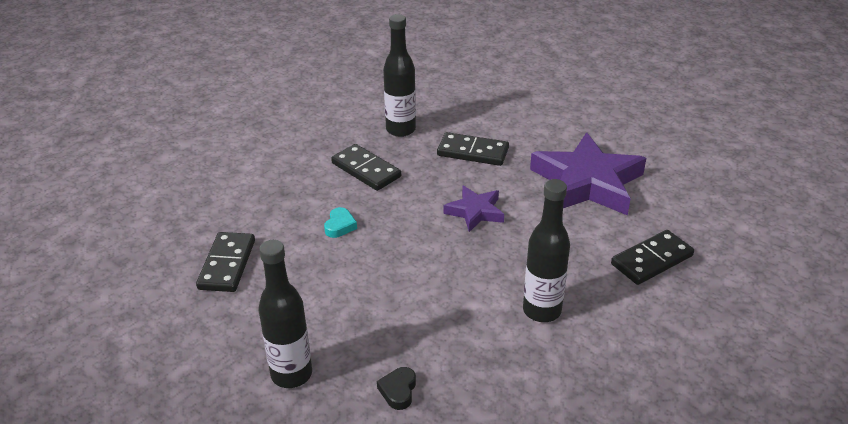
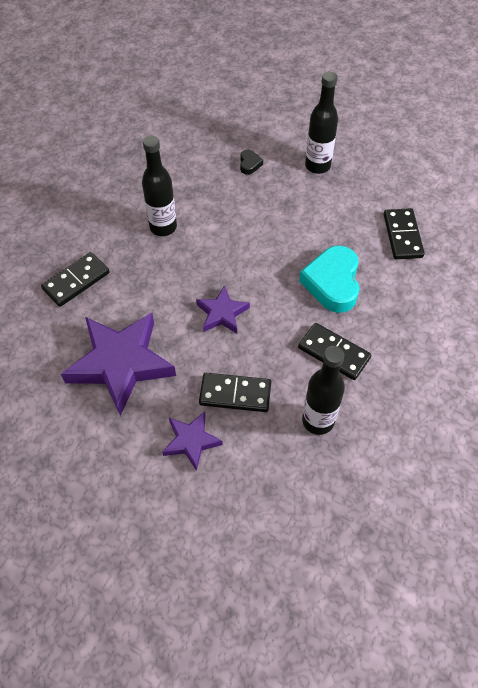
camera: 170 degrees right, 20 degrees up
turquoise heart [324,207,357,238] -> turquoise heart [299,245,359,313], size x2.24
none -> purple star [162,411,223,471]

